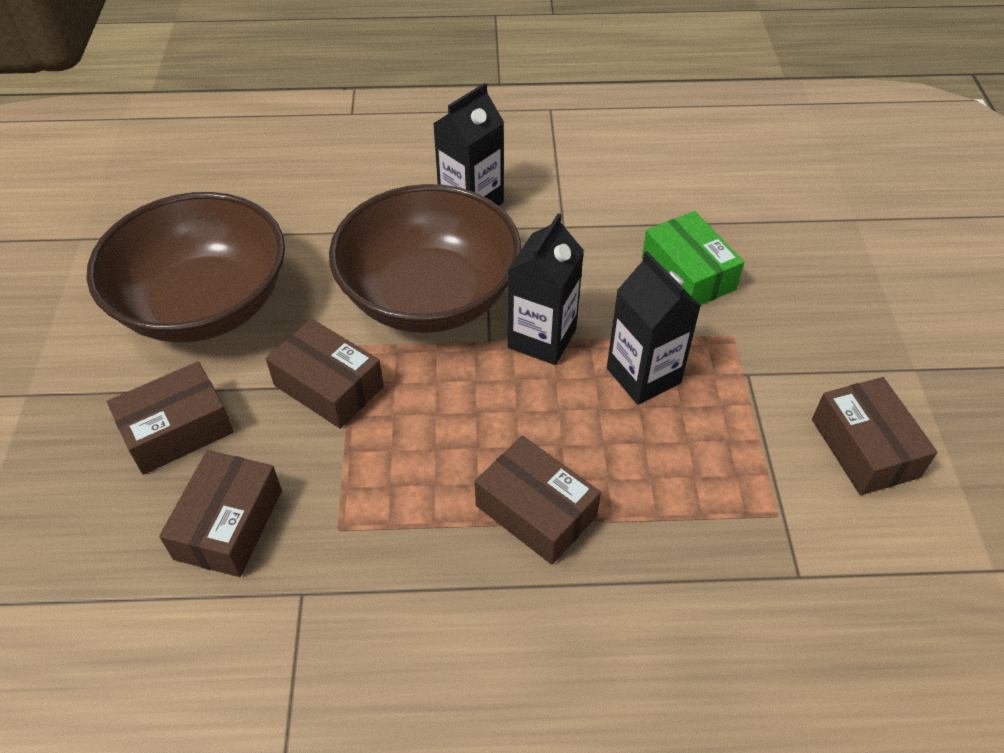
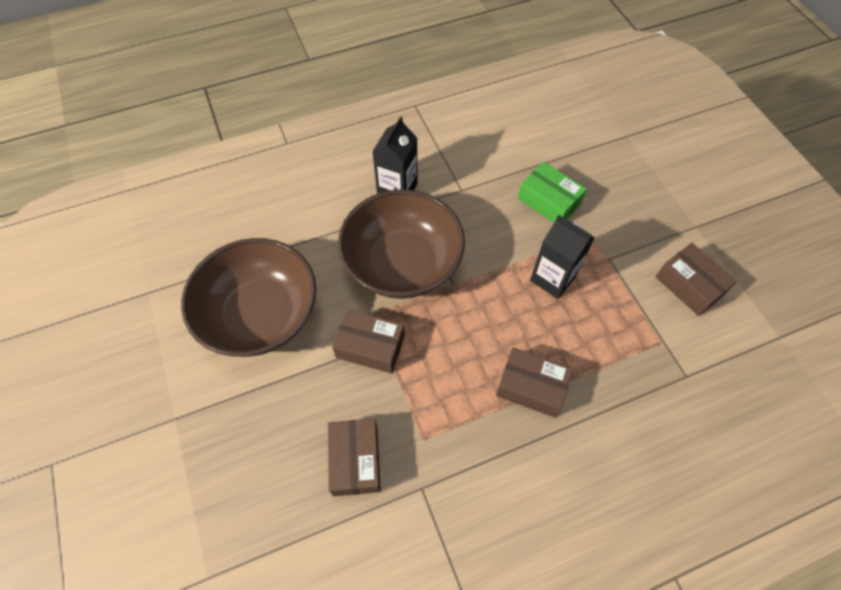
camera: 20 degrees left, 10 degrees up
brown box [107,361,234,475] -> none
black carton [508,213,584,365] -> none

